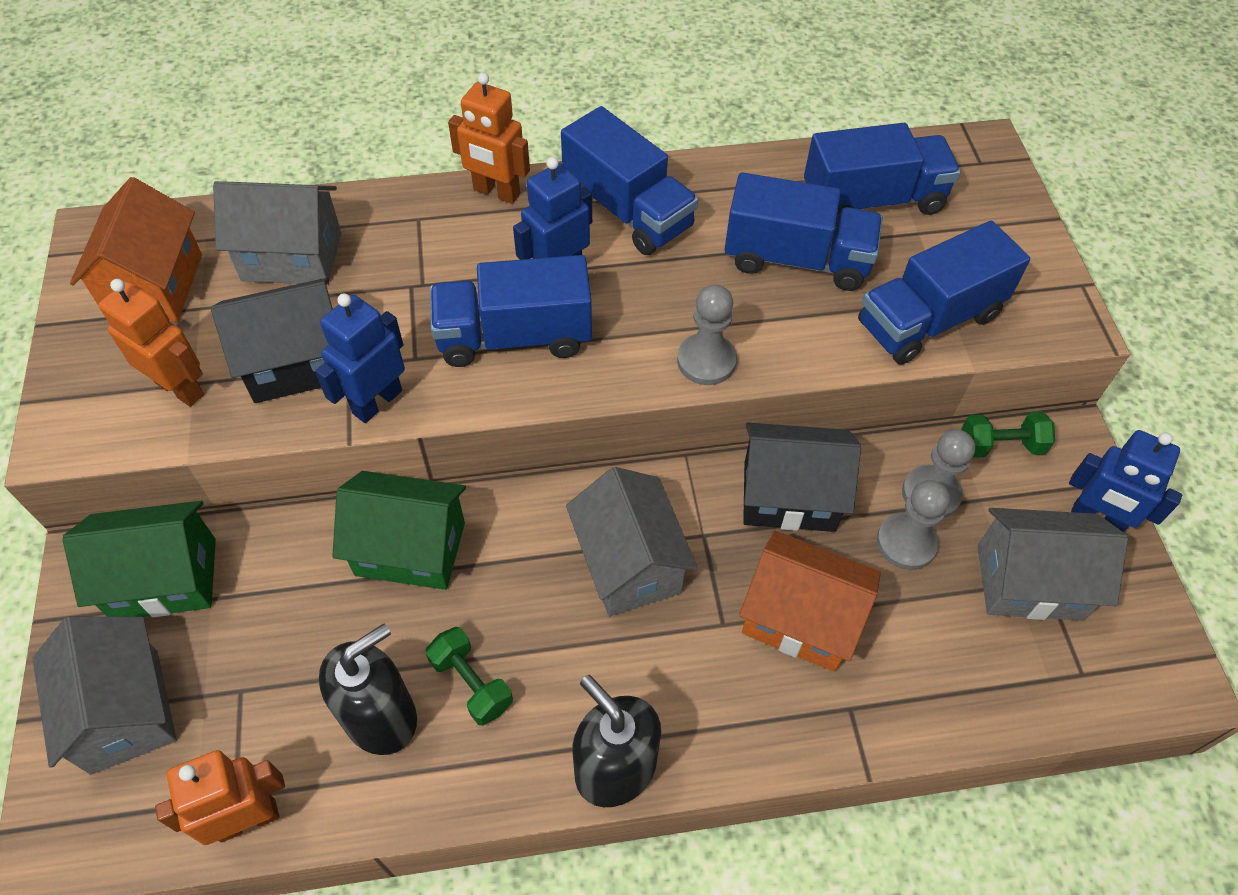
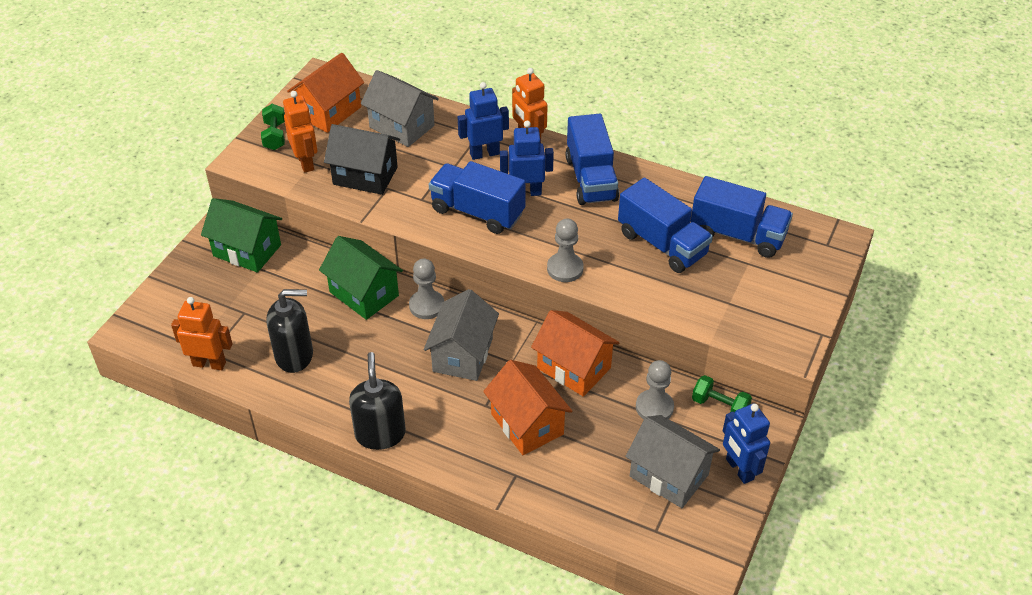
camera: 35 degrees right, 10 degrees down
grey house [33,616,177,775] -> none
blue robot [315,293,405,423] -> blue robot moved to [458,82,509,160]
green dumbbell [425,627,513,726] -> green dumbbell moved to [261,104,285,150]
black house [743,423,861,532] -> orange house [531,310,620,397]
blue truck [858,221,1030,365] -> none
grey pawn [877,480,950,570] -> grey pawn moved to [409,258,444,319]

